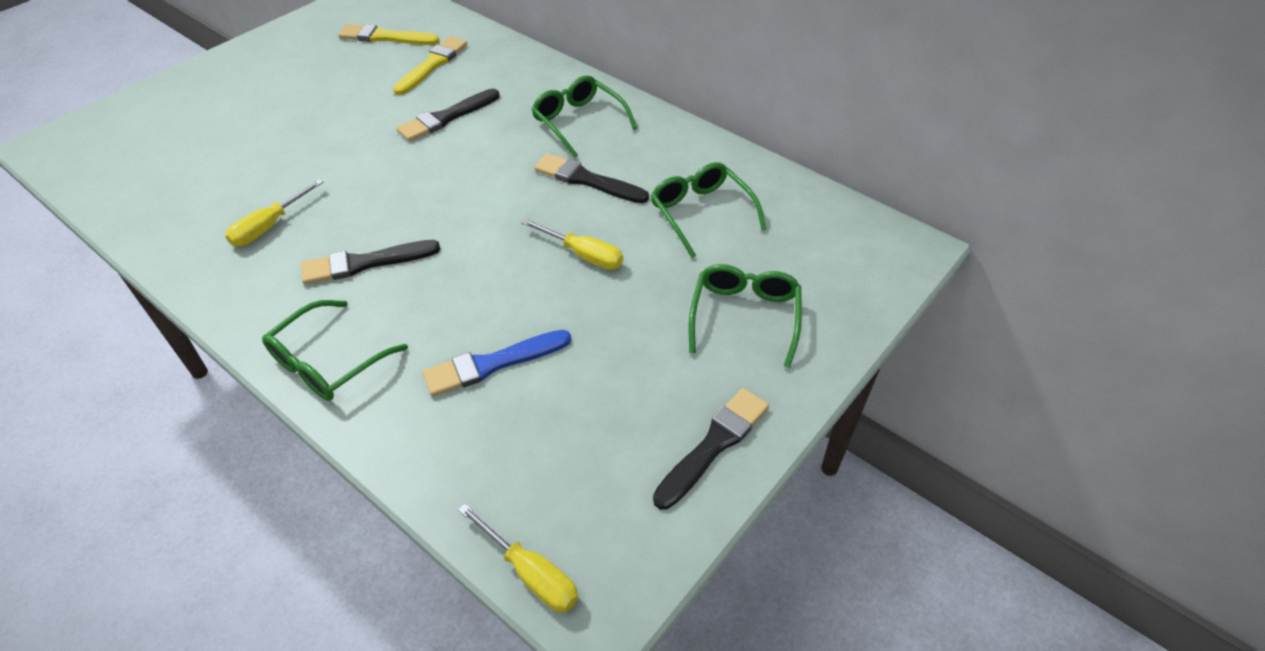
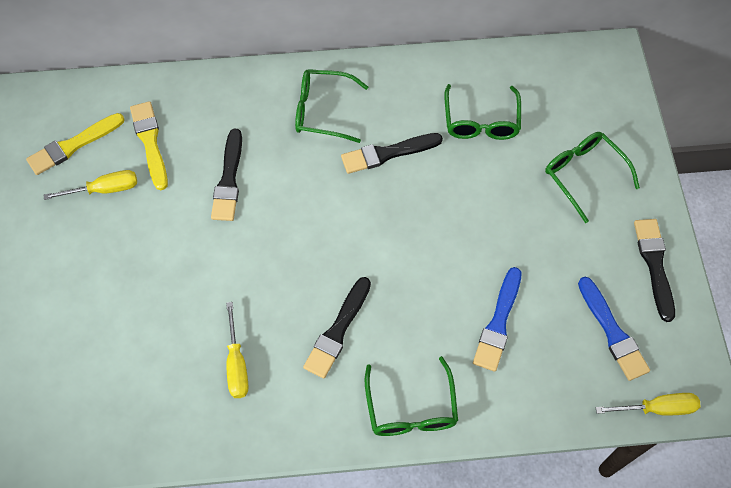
camera: 45 degrees left, 15 degrees up
yellow screwdriver [521,219,623,270] -> yellow screwdriver moved to [44,170,137,200]
green glasses [651,162,766,258] -> green glasses turned 105 degrees counterclockwise [444,84,521,140]
none -> blue brush [578,277,650,381]

